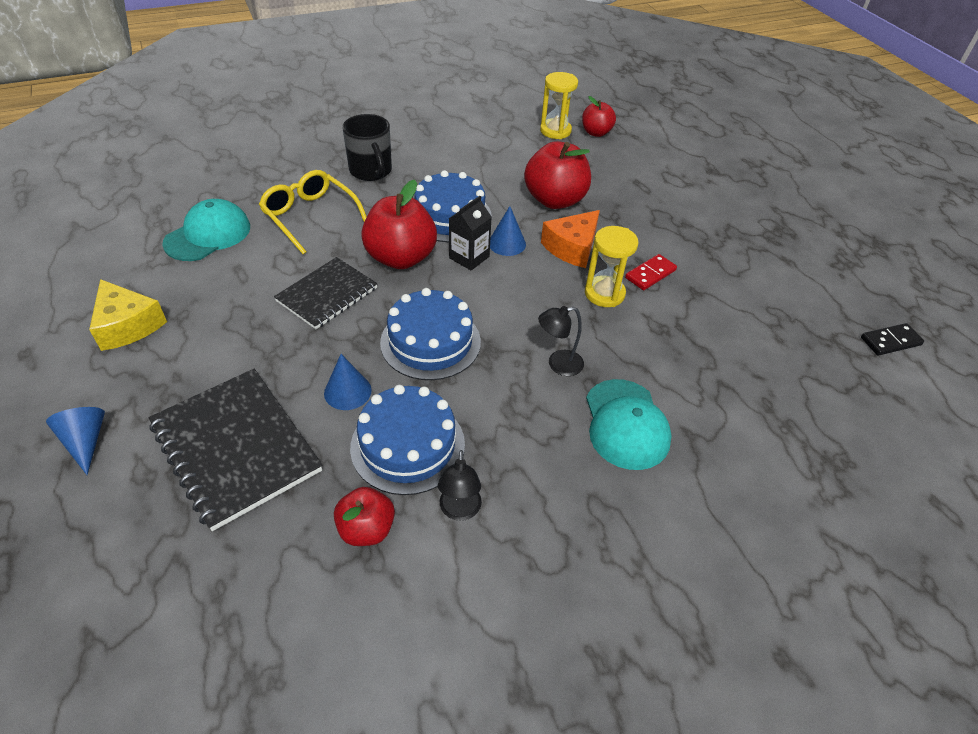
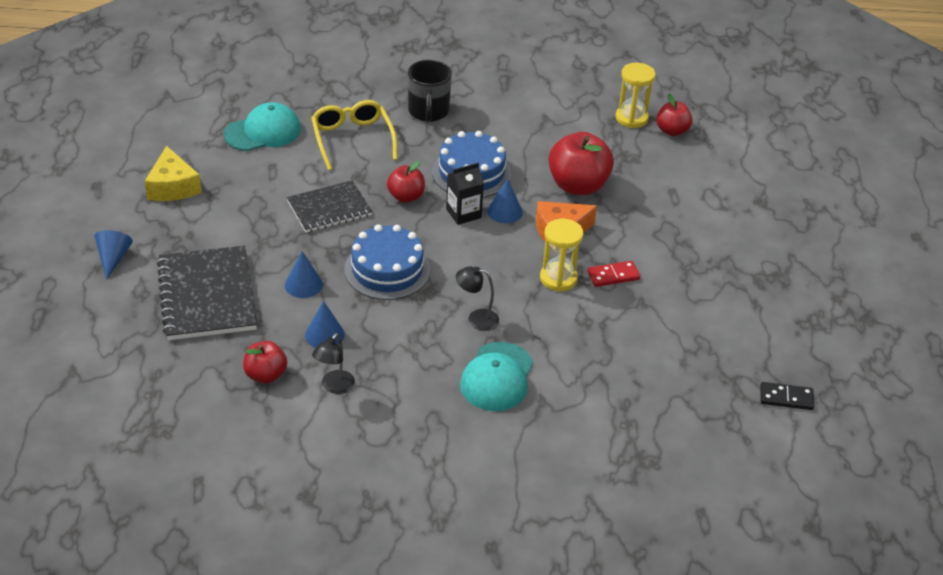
camera: 25 degrees right, 5 degrees down
blue cake [350,385,465,495] -> blue cone [305,301,345,348]
red apple [361,180,437,269] -> red apple [387,161,425,203], size x0.58

